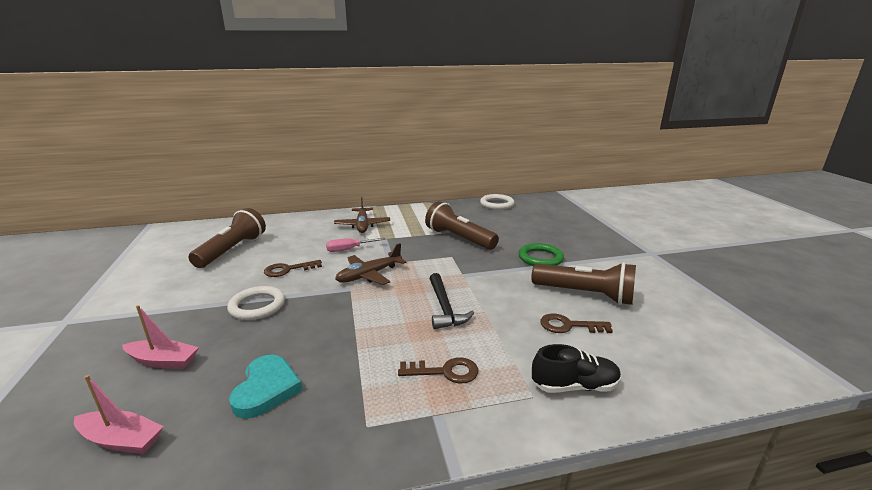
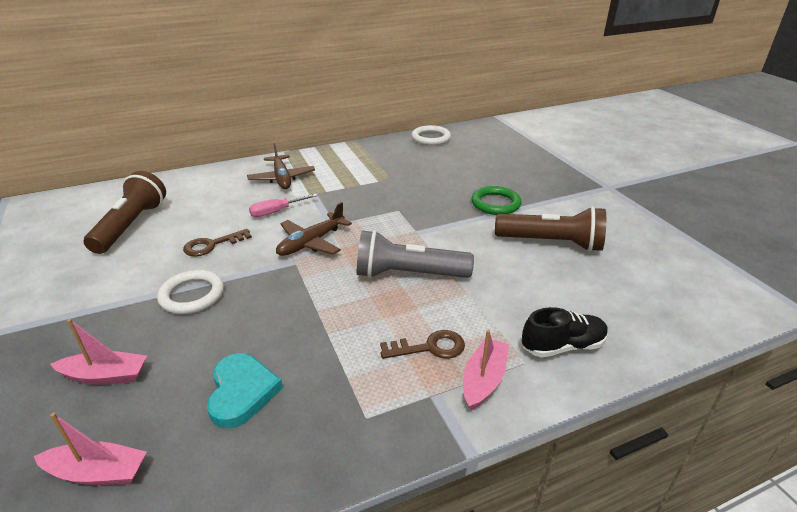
camera: 10 degrees left, 10 degrees up
brown flashlight [425,201,499,250] -> none
black hammer [429,273,474,329] -> grey flashlight [357,230,474,278]
brown key [540,313,613,333] -> none
none -> pink boat [463,330,509,410]

